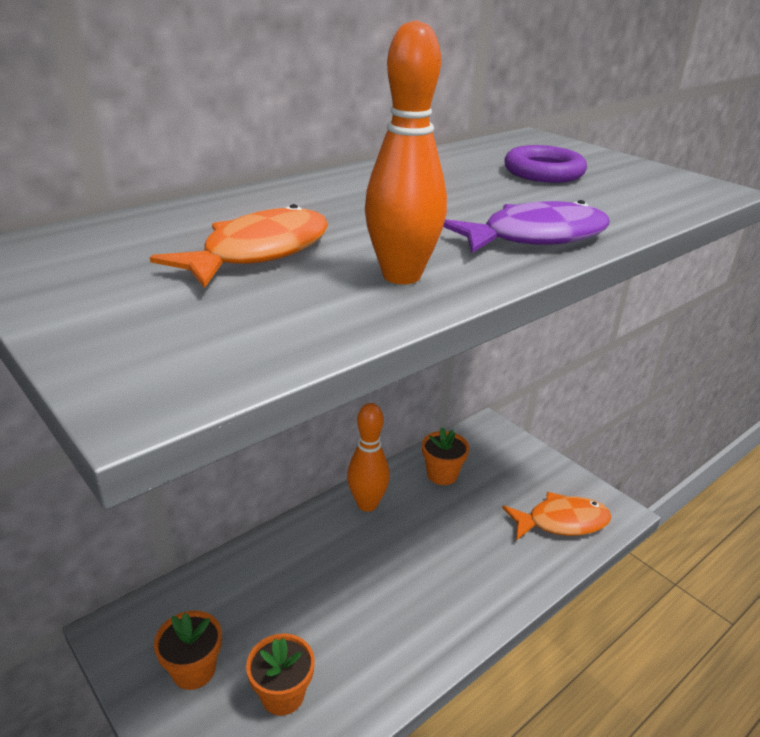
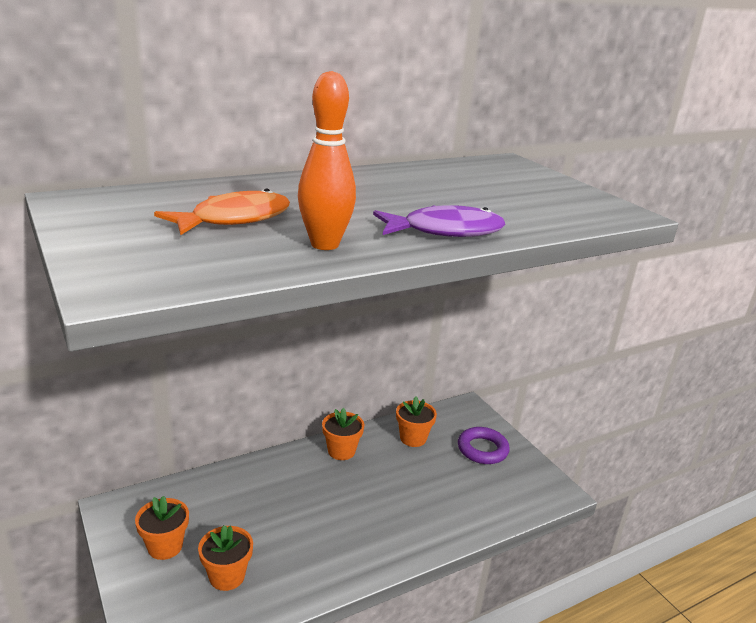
camera: 10 degrees right, 5 degrees down
orange bowling pin [347,403,390,512] -> orange flower pot [322,408,364,460]
orange fish [502,492,611,540] -> none
purple ring [504,145,587,183] -> purple ring moved to [458,427,510,464]

